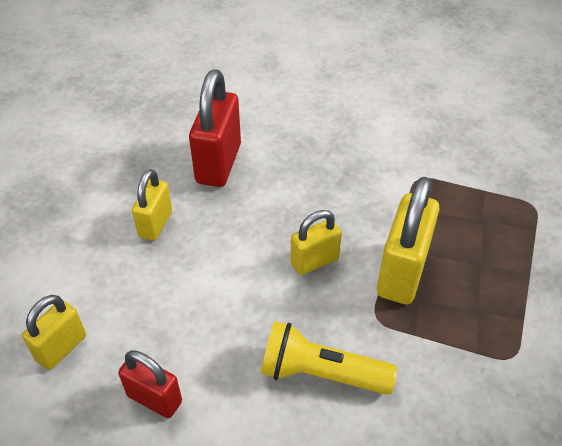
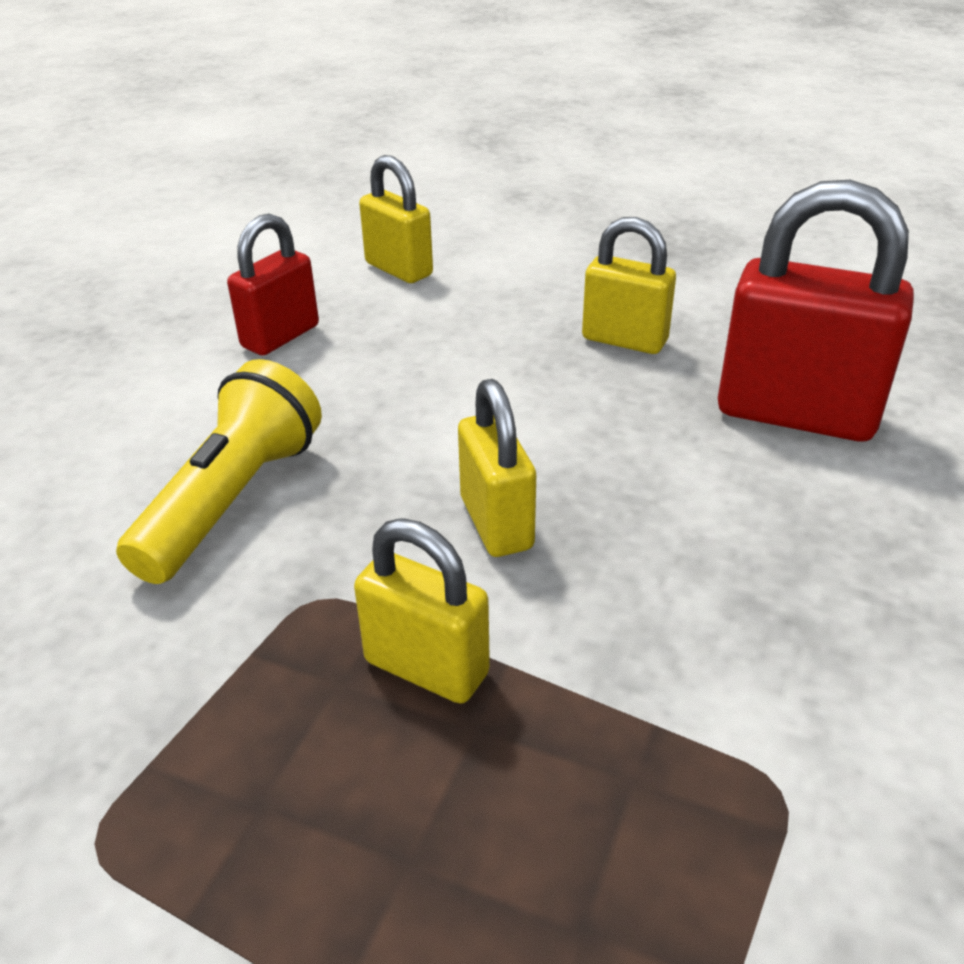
camera: 100 degrees right, 10 degrees down
yellow padlock [377,177,440,305] -> yellow padlock [354,518,490,704], size x0.60

